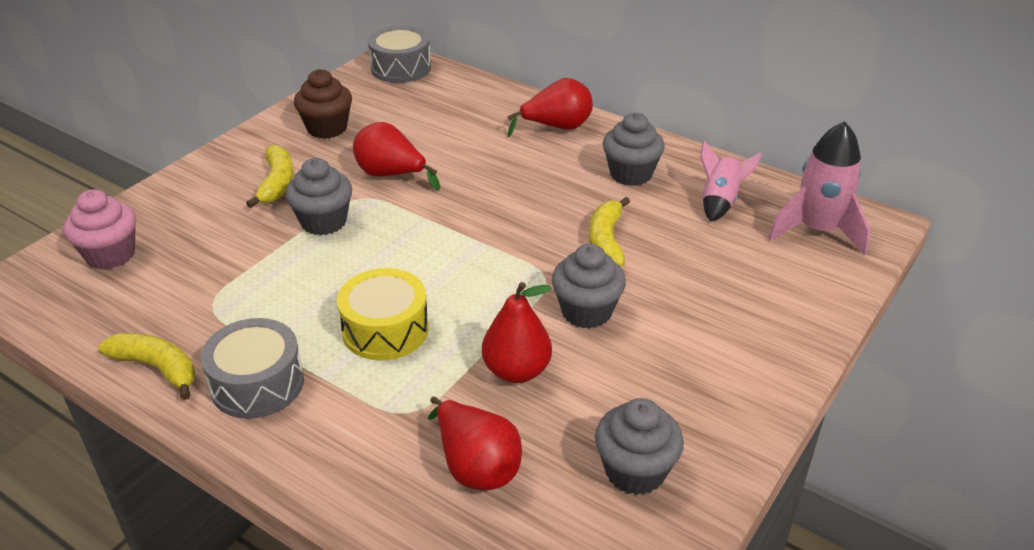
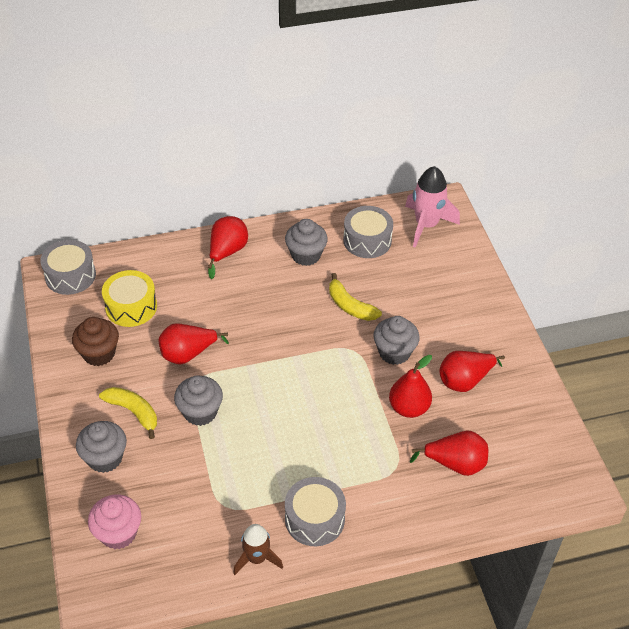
camera: 50 degrees left, 10 degrees up
yellow banana [98,333,195,400] -> brown rocket [233,524,283,575]
yellow drum [337,268,429,360] -> yellow drum moved to [102,270,157,327]
grey cupcake [595,398,684,495] -> grey cupcake moved to [76,421,127,473]
pink rocket [700,141,762,222] -> grey drum [343,206,393,258]
none -> red pear [439,351,505,392]

